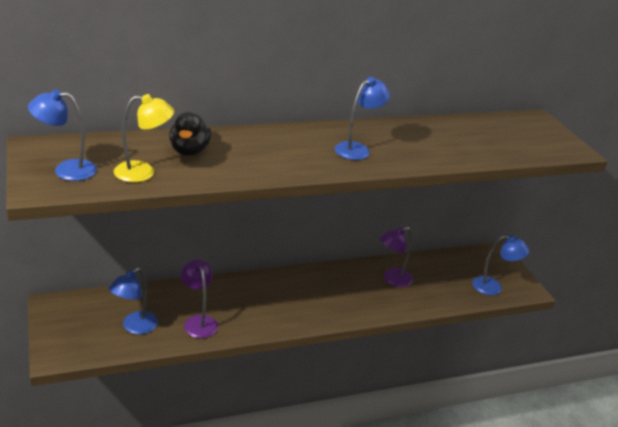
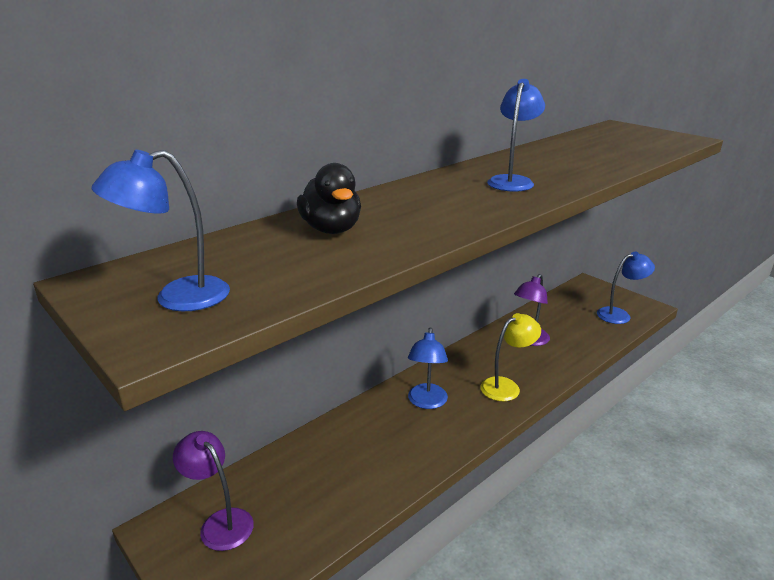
camera: 20 degrees left, 5 degrees down
blue lamp [109,268,158,334] -> blue lamp moved to [408,327,448,409]
yellow lamp [114,94,174,182] -> yellow lamp moved to [480,313,541,401]
purple lamp [181,259,218,338] -> purple lamp moved to [173,431,254,551]

